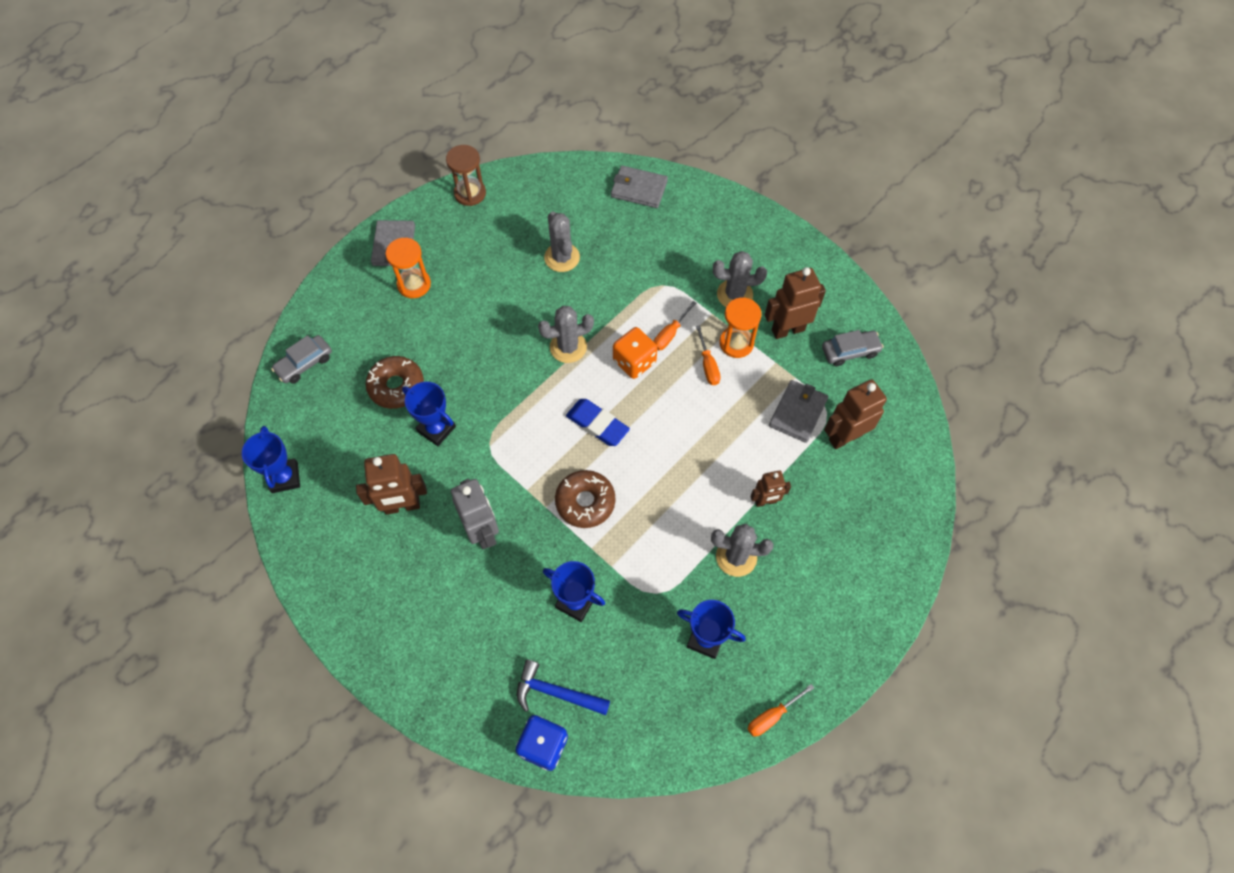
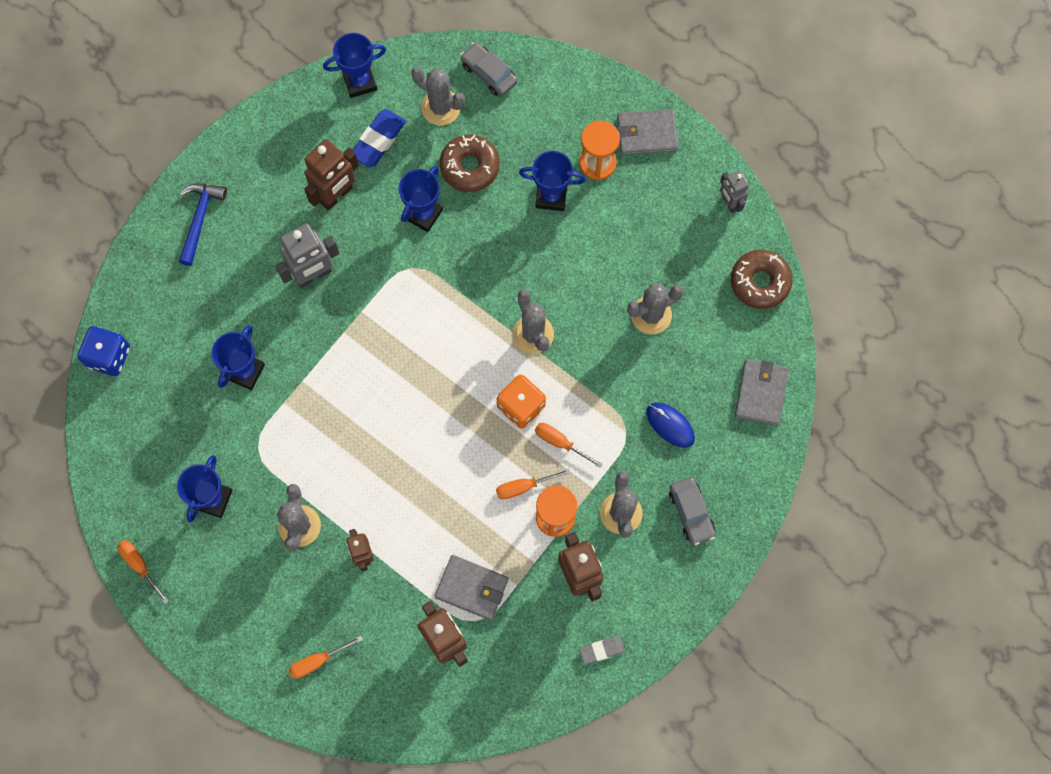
camera: 85 degrees right, 10 degrees up
brown robot [356,454,427,515] -> brown robot turned 120 degrees counterclockwise [304,139,359,210]
brown hourglass [446,145,486,206] -> grey robot [720,170,749,213]
blue hammer [517,660,610,715] -> blue hammer moved to [179,184,227,266]
brown donut [555,470,615,528] -> brown donut moved to [731,250,793,309]
blue eraser [566,399,630,446] -> blue eraser moved to [353,109,406,167]
grey car [822,330,884,366] -> grey car moved to [669,477,716,545]
none -> orange screwdriver [289,636,363,679]
none -> grey cactus [411,67,465,125]
none -> blue trophy [519,151,586,211]
none -> grey eraser [579,636,625,665]
none -> blue mouse [646,403,695,448]

